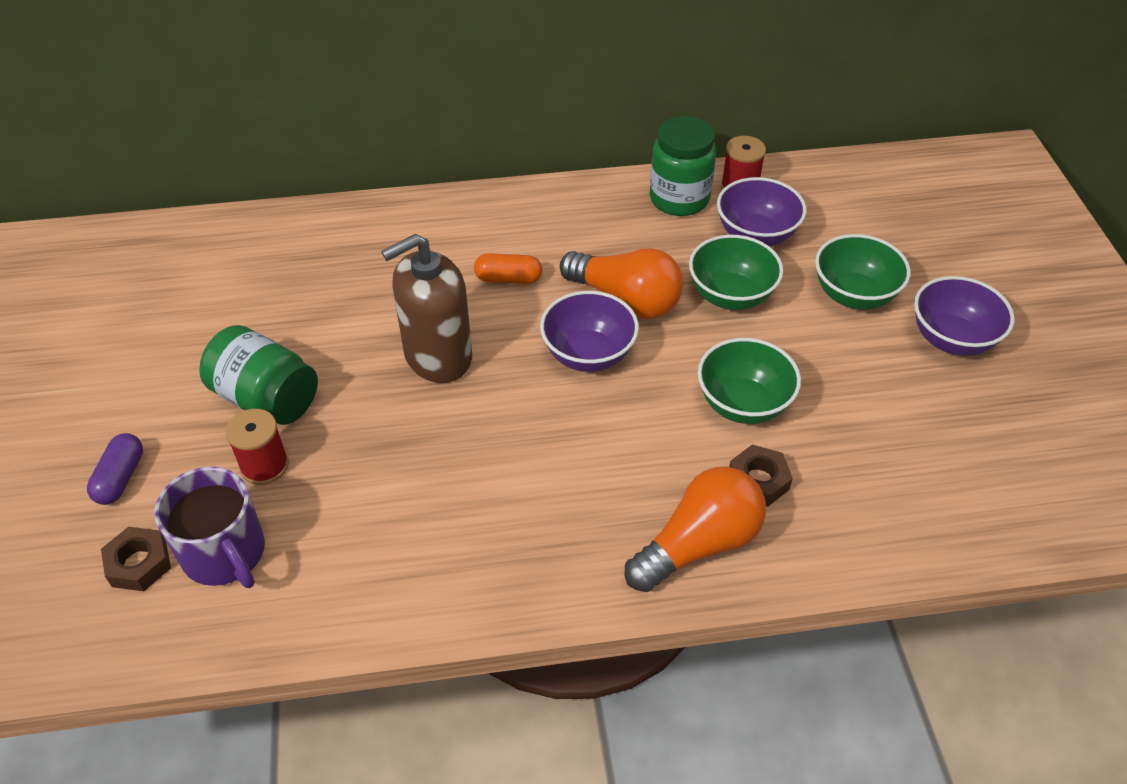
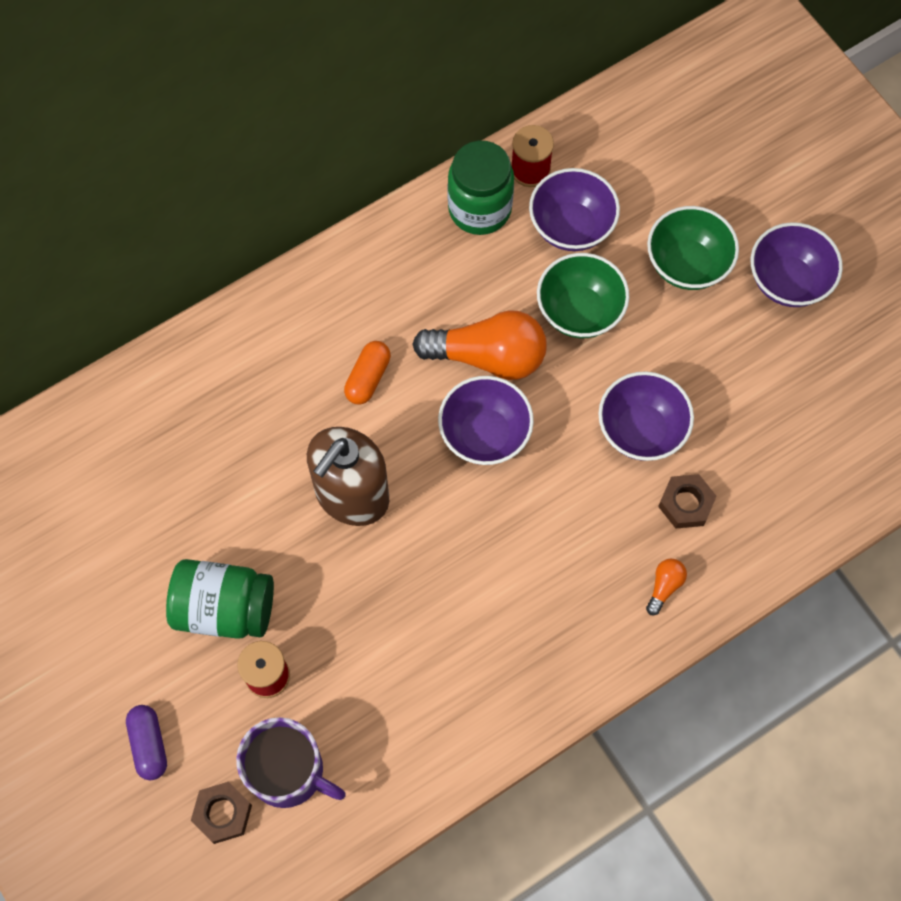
camera: 25 degrees left, 20 degrees up
orange capsule [474,253,542,284] -> orange capsule turned 45 degrees counterclockwise [344,341,391,405]
orange light bulb [625,467,766,592] -> orange light bulb [646,559,687,615], size x0.43
green bowl [698,338,801,424] -> purple bowl [598,371,694,461]

